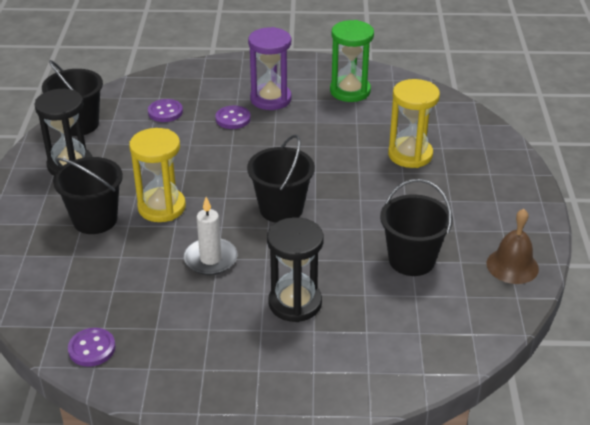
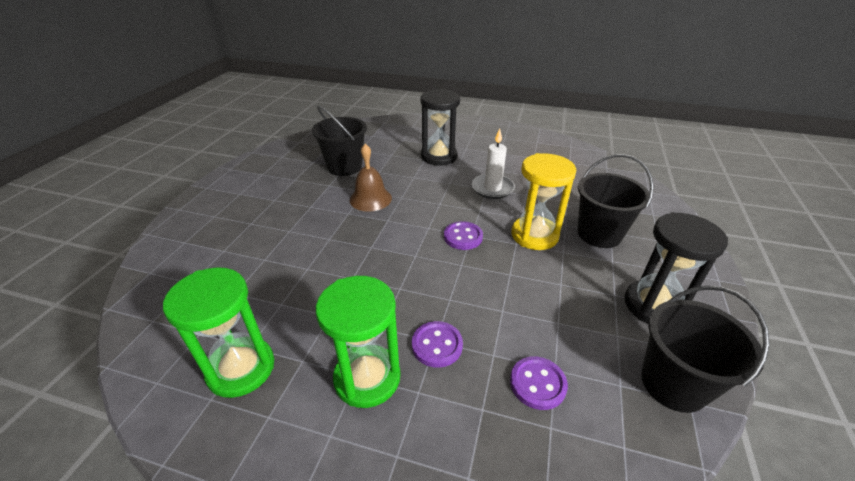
camera: 165 degrees left, 0 degrees up
purple button [68,328,116,367] -> purple button moved to [444,221,483,250]
black bucket [247,135,315,223] -> none
purple hourglass [248,27,292,110] -> green hourglass [316,276,400,408]
yellow hourglass [388,79,440,168] -> none
brown bell [487,209,539,284] -> brown bell moved to [350,144,392,212]

